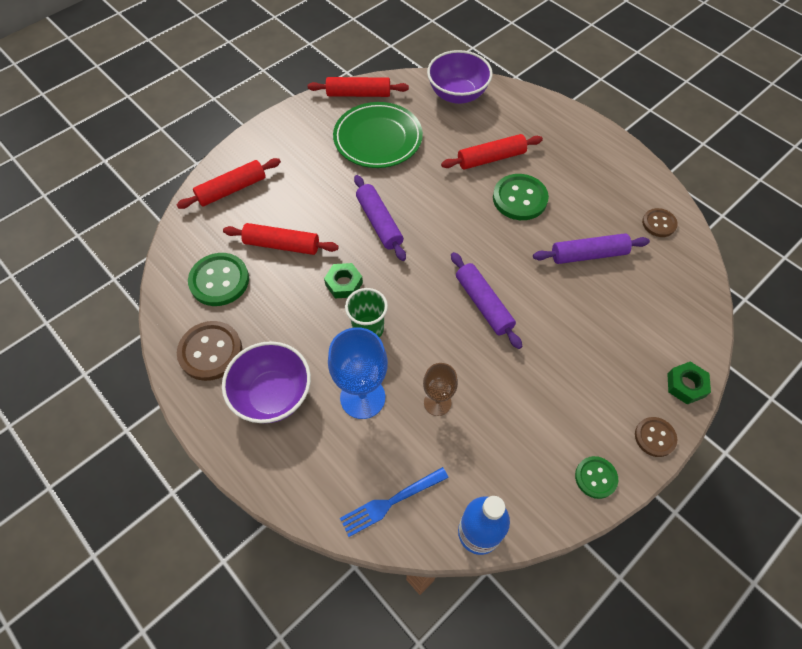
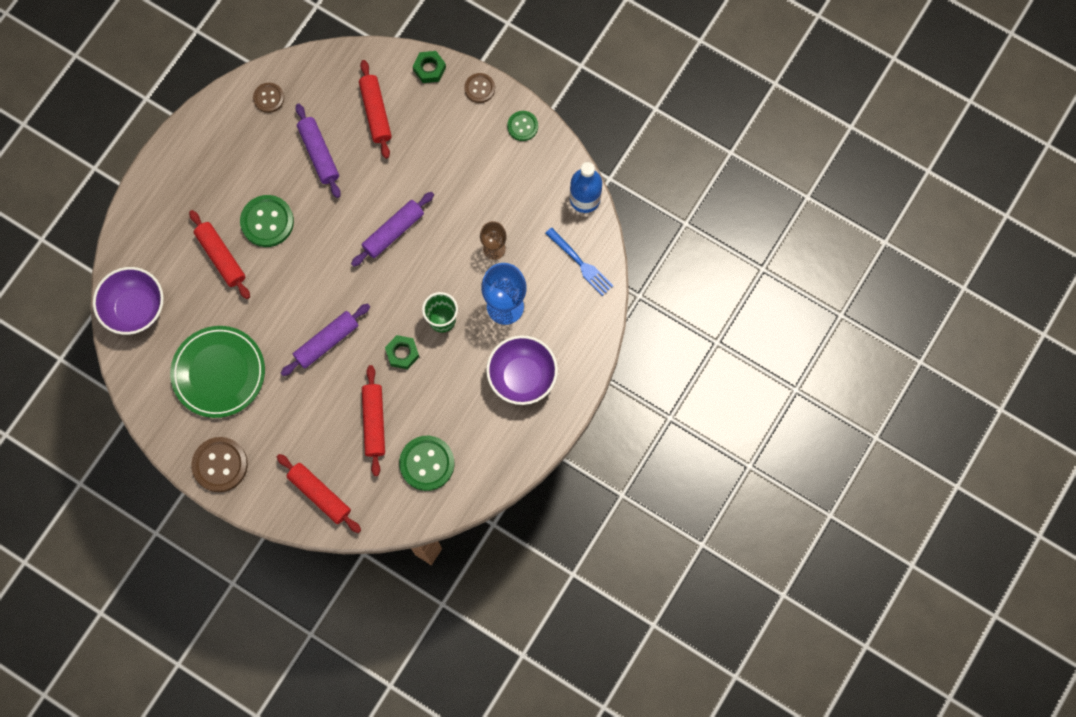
camera: 105 degrees left, 15 degrees up
brown button [177,321,242,381] -> brown button moved to [191,437,248,492]
red rolling pin [307,77,409,97] -> red rolling pin moved to [359,60,392,159]

